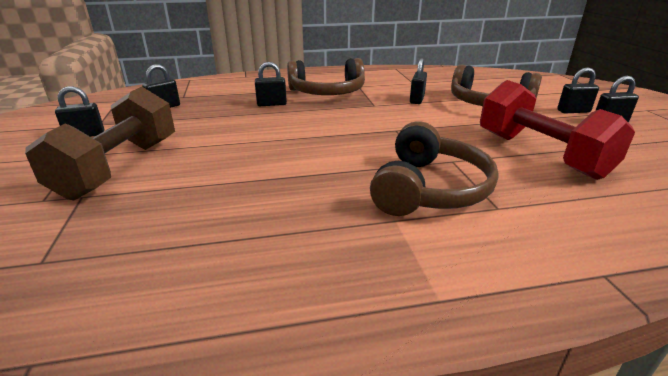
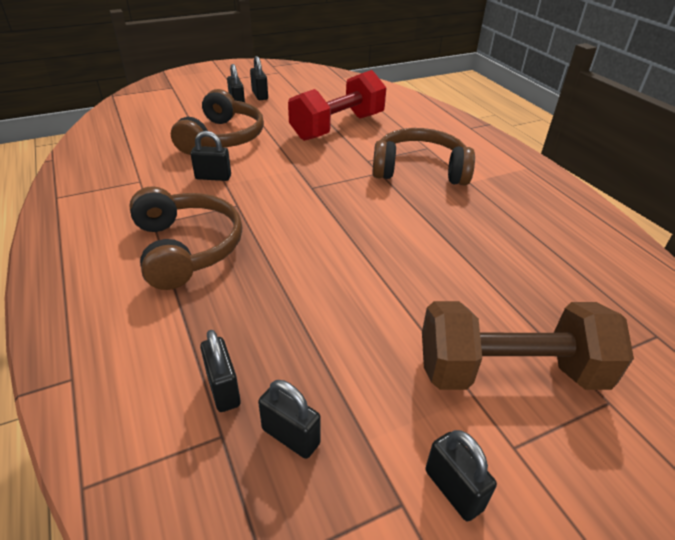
camera: 105 degrees left, 10 degrees up
black padlock [255,62,287,106] -> black padlock moved to [200,330,241,412]

